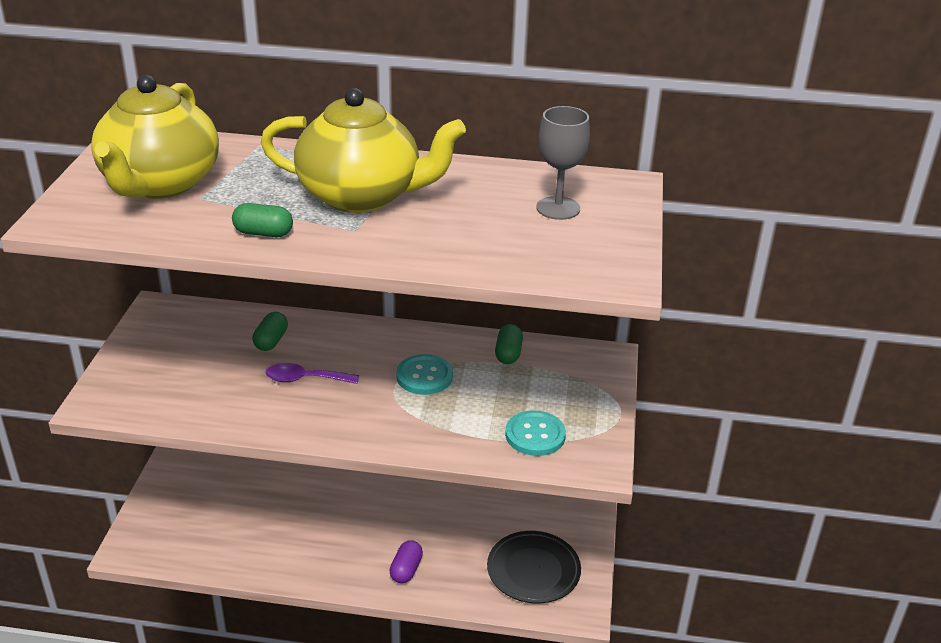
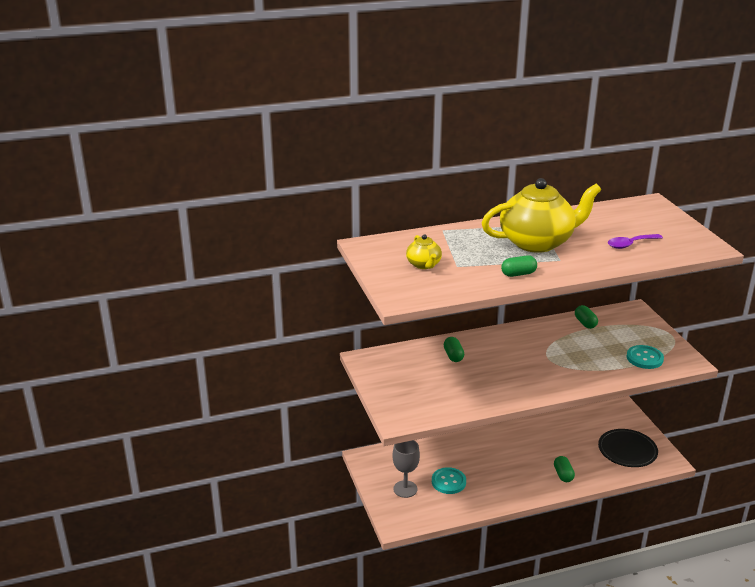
camera: 25 degrees left, 5 degrees down
yellow teapot [91,75,219,199] -> yellow teapot [406,234,442,269], size x0.46
purple spoon [266,363,359,384] -> purple spoon moved to [608,234,663,249]
purple capsule [389,540,423,583] -> green capsule [554,456,575,482]
turquoise button [396,354,453,395] -> turquoise button moved to [432,467,466,494]
grey goblet [536,106,590,220] -> grey goblet moved to [392,440,420,498]

